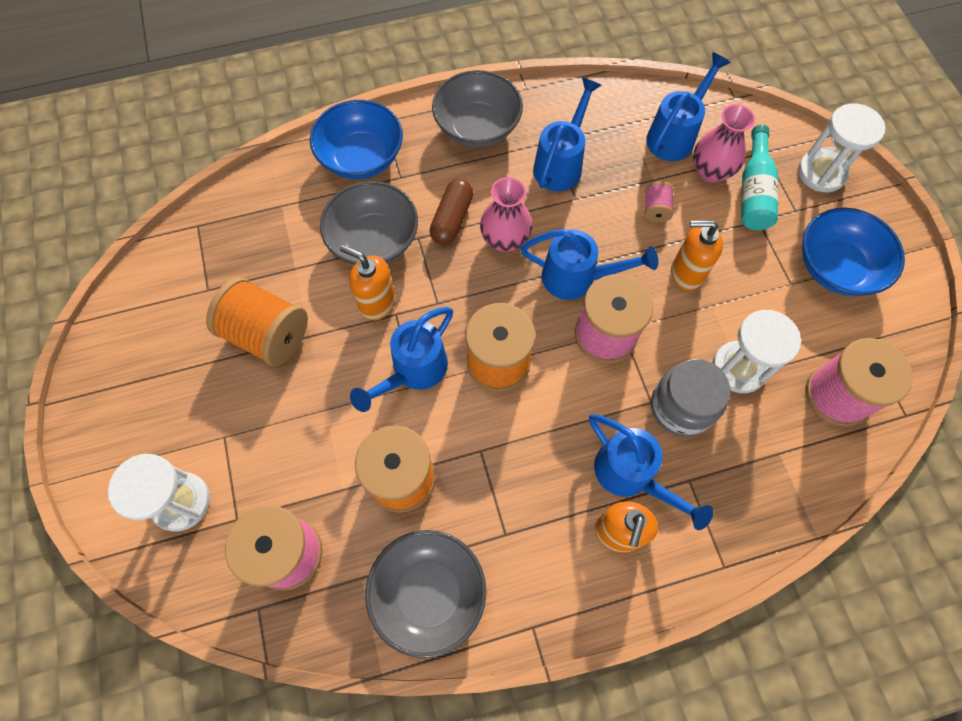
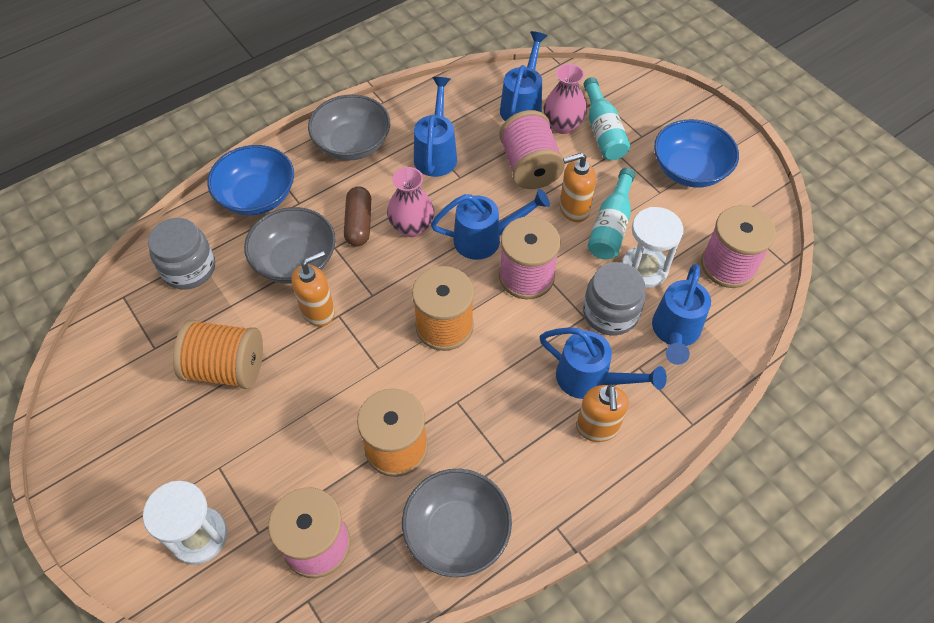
camera: 20 degrees left, 10 degrees down
orange soap dispenser [340,245,396,321] -> orange soap dispenser turned 135 degrees clockwise [291,251,335,326]
blue watering can [350,307,453,412] -> blue watering can moved to [652,264,711,365]
pink spool [645,181,674,223] -> pink spool [499,110,565,189], size x2.14
white hourglass [798,103,885,192] -> none
none -> grey jar [148,218,215,289]
none -> turquoise bottle [588,168,635,259]

